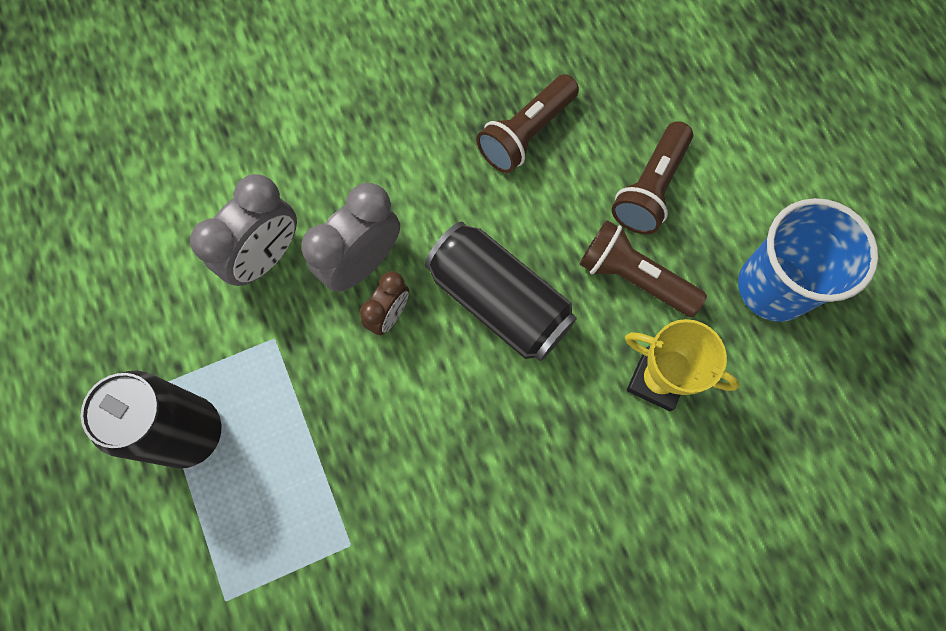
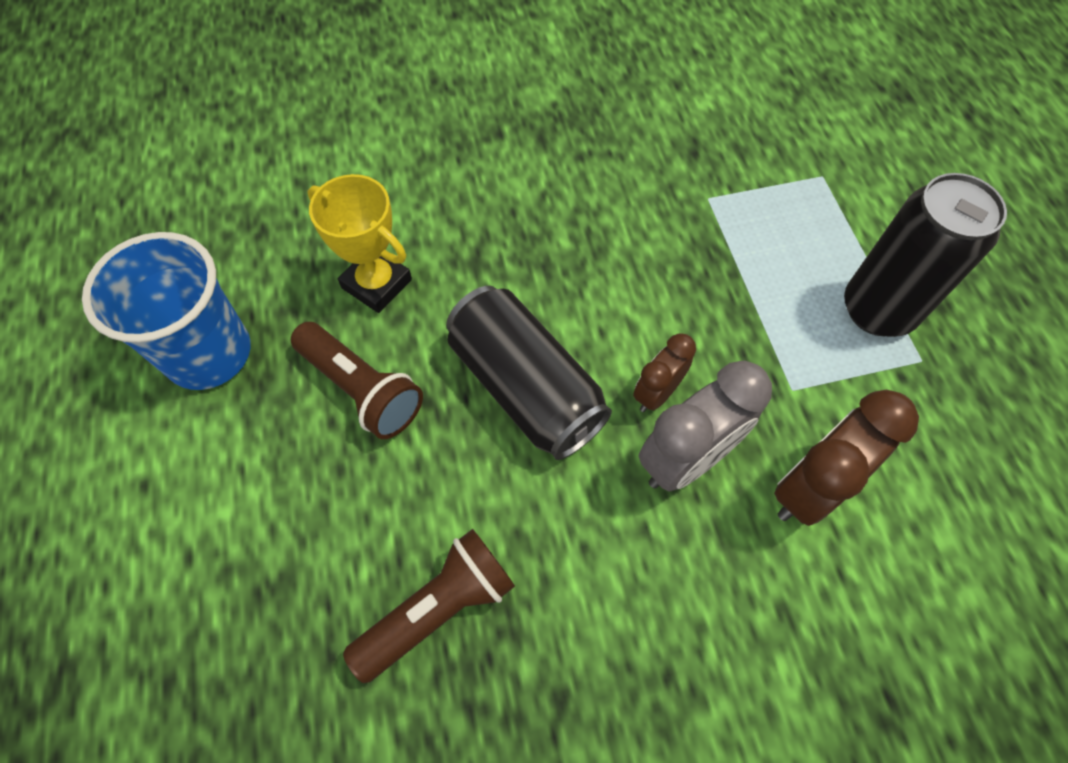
camera: 170 degrees left, 10 degrees down
grey clock [190,174,297,286] -> brown clock [774,390,919,526]
brown flashlight [612,121,693,234] -> none

